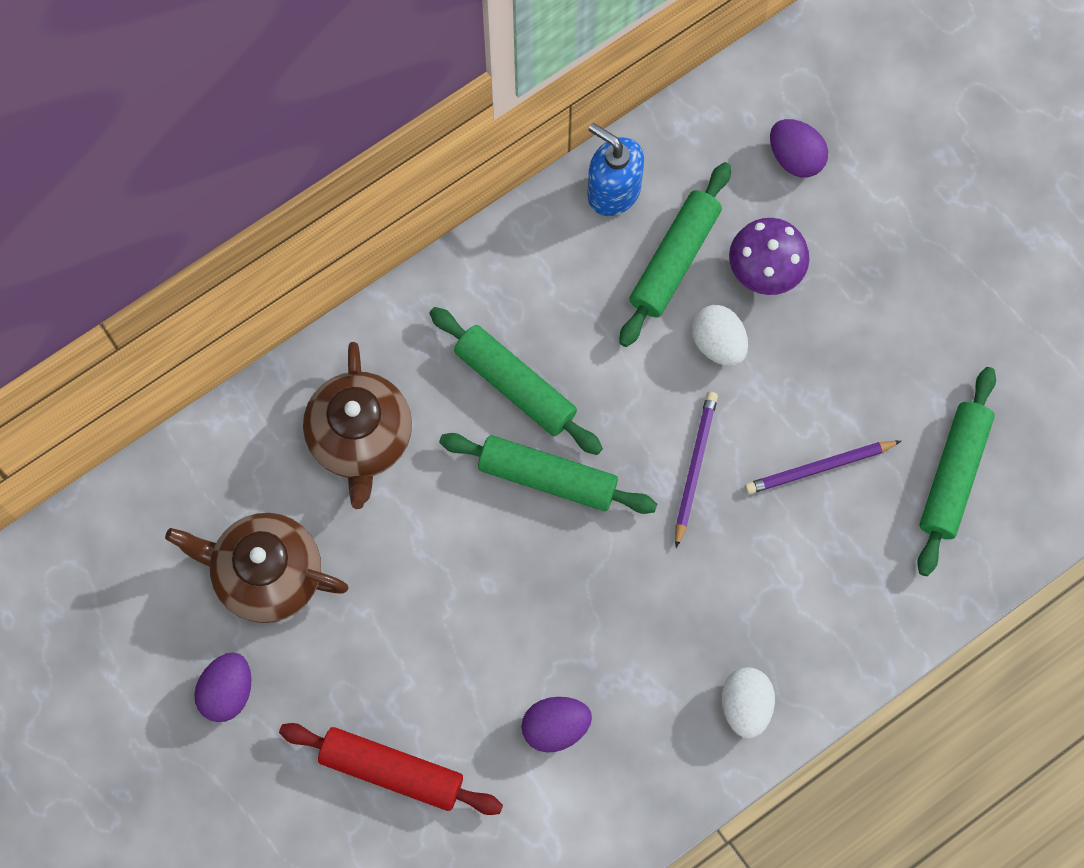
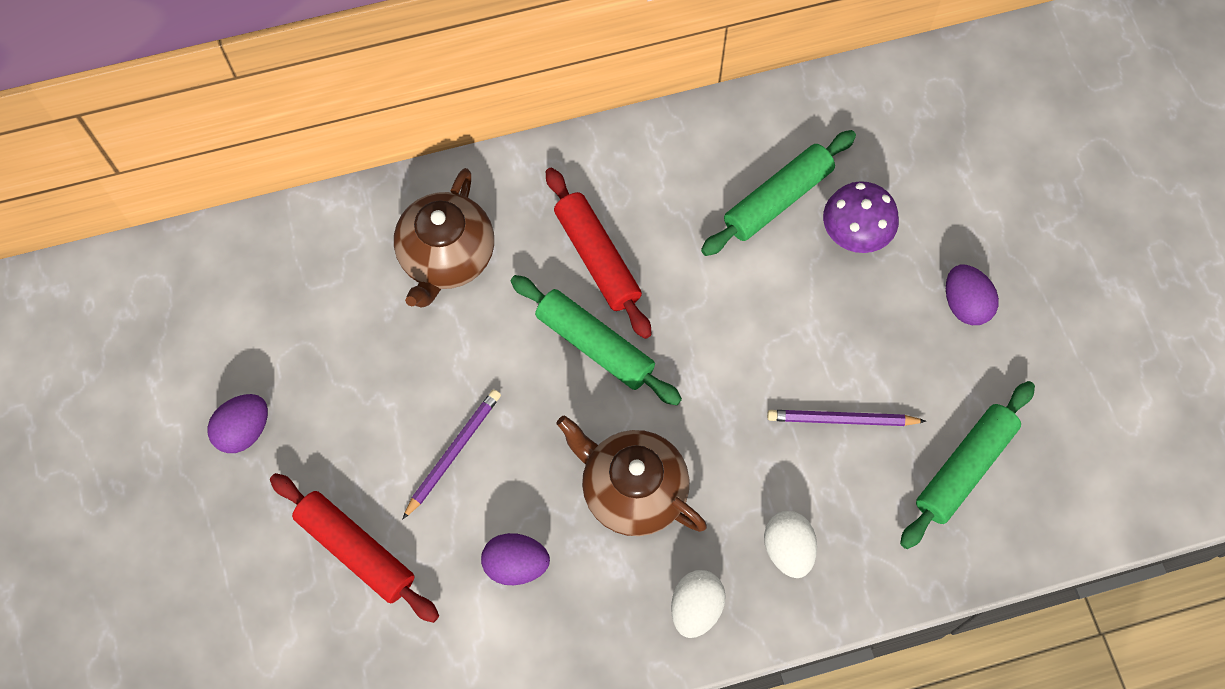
camera: 20 degrees right, 5 degrees down
brown teapot [165,513,349,623] -> brown teapot moved to [556,415,707,536]
green rolling pin [429,307,603,455] -> red rolling pin [546,168,652,339]
blue soap dispenser [588,123,644,216] -> none
purple pencil [675,392,718,548] -> purple pencil moved to [402,389,501,520]
white egg [691,305,748,366] -> white egg moved to [764,511,817,578]
purple egg [770,119,828,178] -> purple egg moved to [946,265,999,325]

